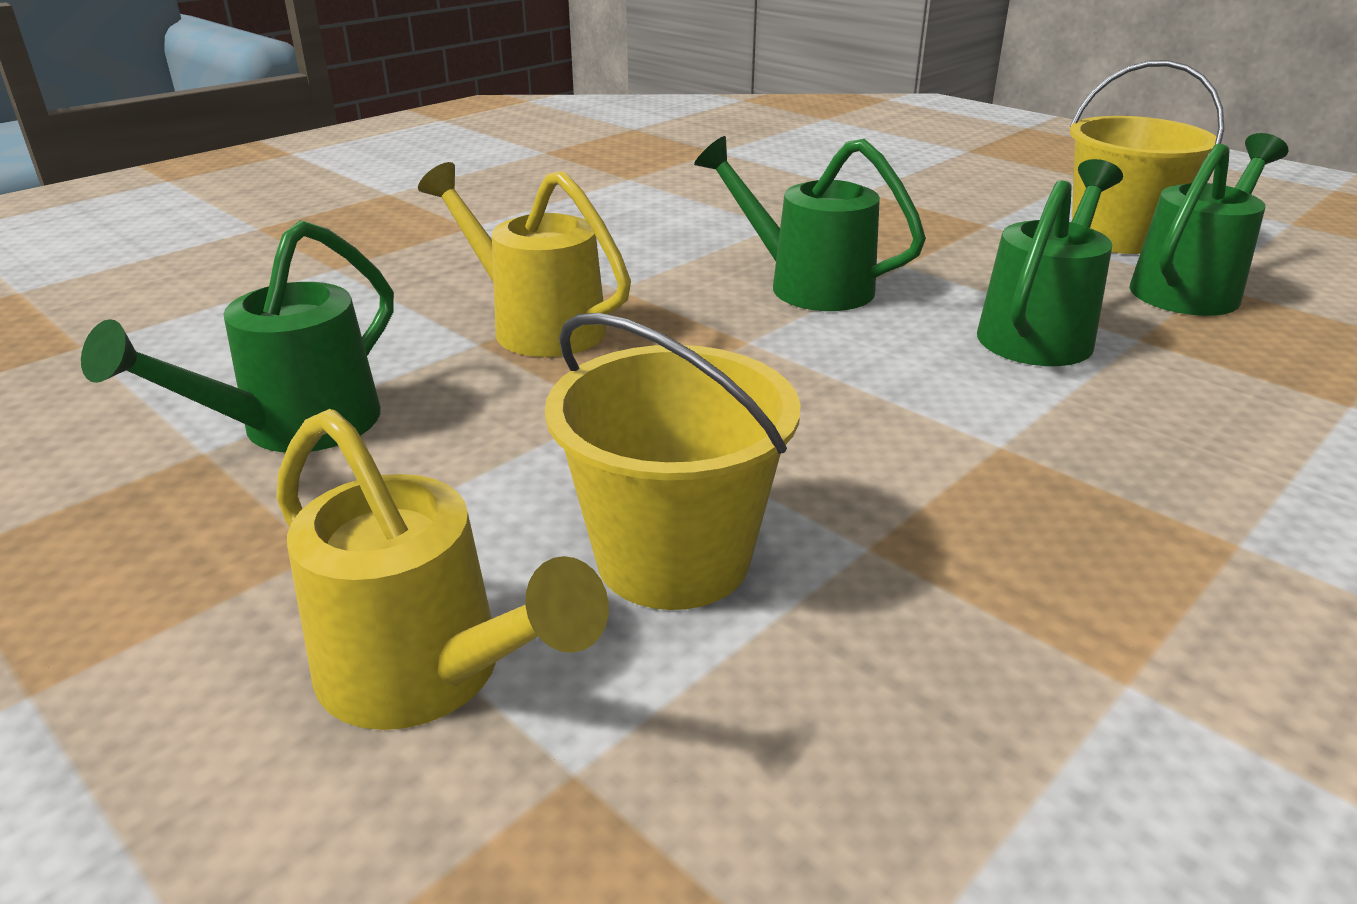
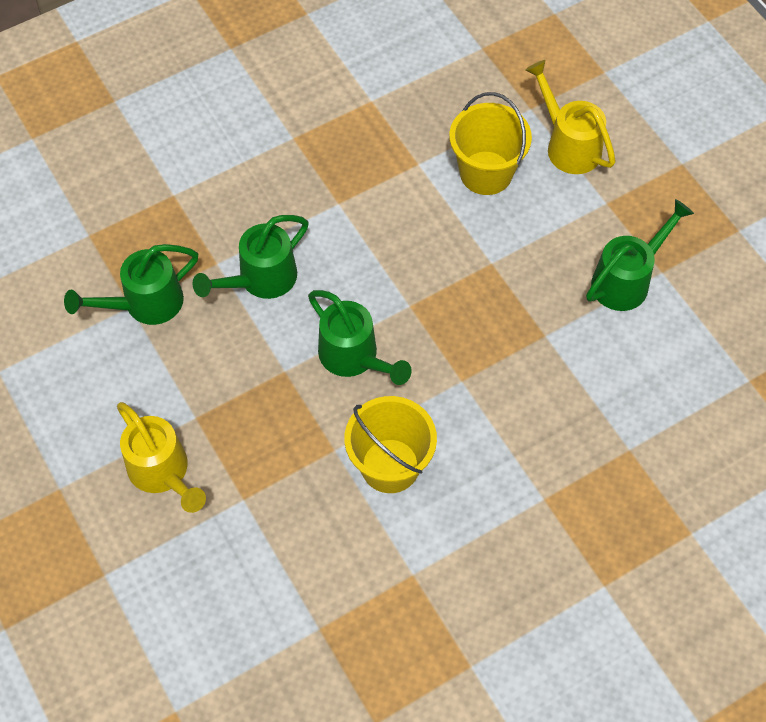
camera: 165 degrees left, 30 degrees up
yellow watering can [418,162,631,357] -> yellow watering can moved to [117,402,206,513]
yellow bucket [1070,60,1224,254] -> yellow bucket moved to [344,396,437,493]

